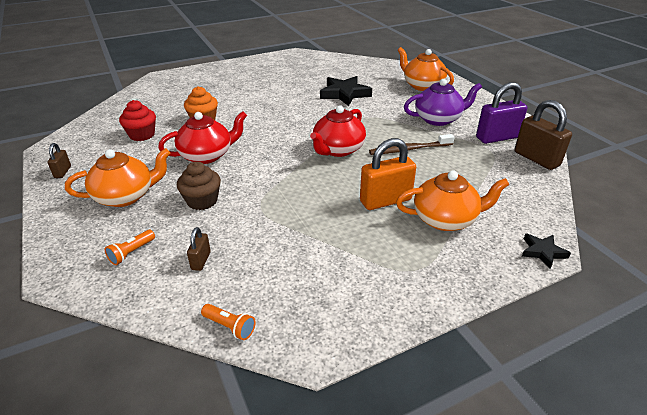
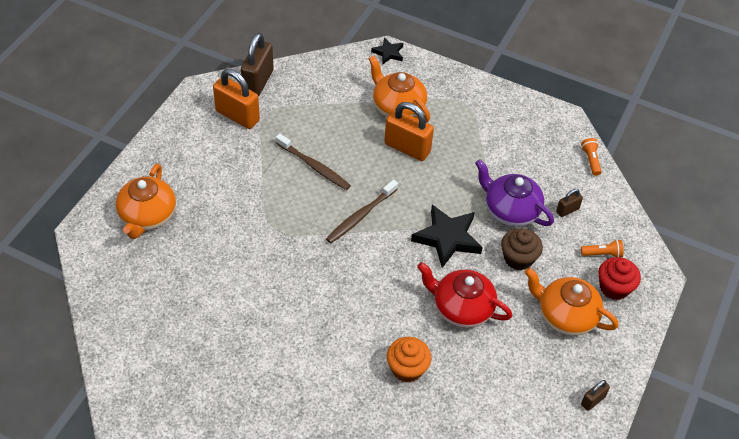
camera: 130 degrees left, 15 degrees up
red cupcake [119,100,156,141] -> red cupcake moved to [598,257,641,300]
red teapot [310,105,366,157] -> brown toothbrush [326,180,398,243]
black star [320,76,372,106] -> black star moved to [411,205,483,268]
purple teapot [404,79,482,126] -> purple teapot moved to [475,159,554,227]
purple padlock [476,82,527,144] -> orange padlock [213,69,260,129]

